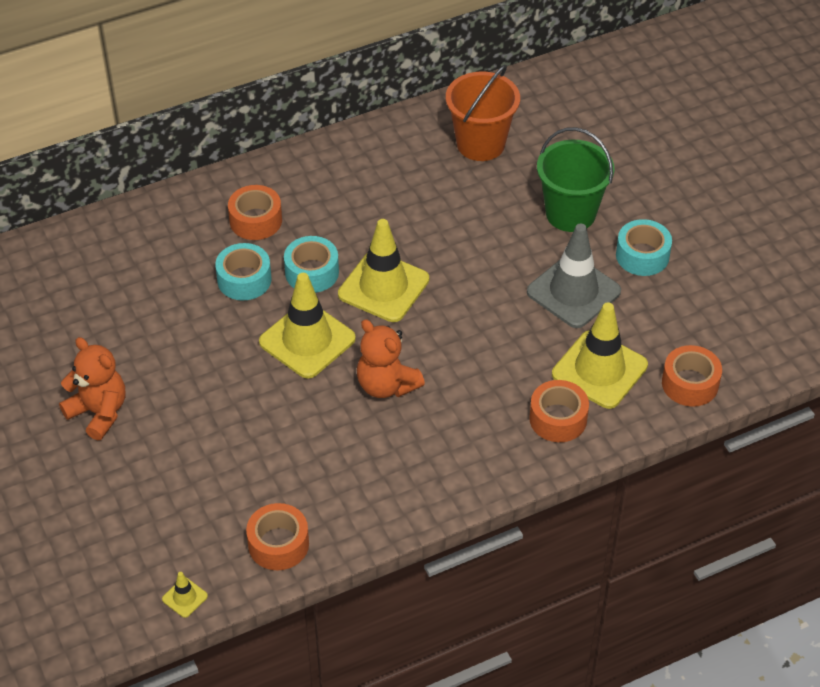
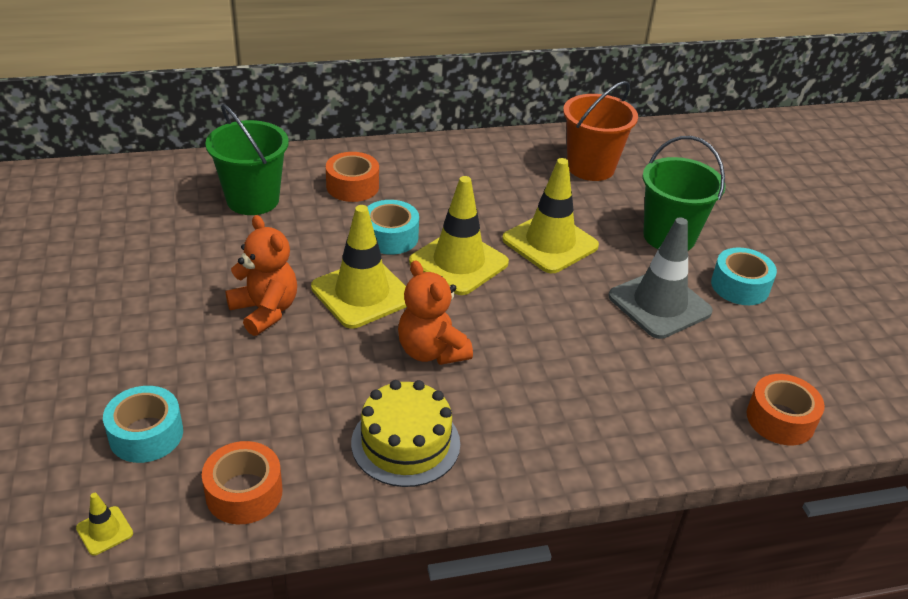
camera: 10 degrees right, 10 degrees down
orange teddy bear [59,337,125,440] -> orange teddy bear moved to [226,215,297,336]
turquoise tape [215,243,272,301] -> turquoise tape moved to [103,386,183,463]
orange tape [529,380,589,442] -> none
yellow traffic cone [552,302,648,409] -> yellow traffic cone moved to [502,158,599,273]
none -> green bucket [205,104,289,215]
none -> yellow cake [351,380,460,487]

